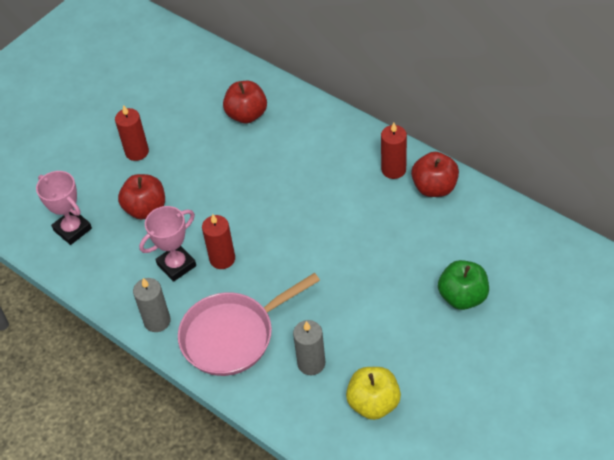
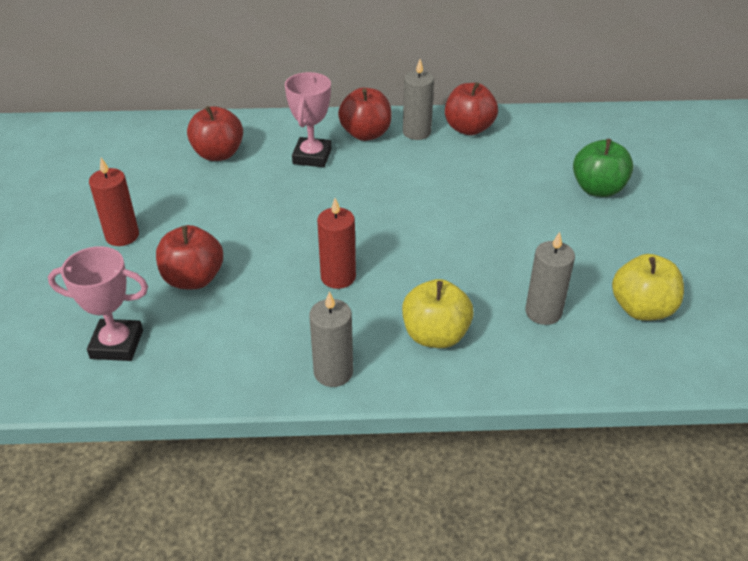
camera: 45 degrees left, 10 degrees down
pink trophy [139,206,196,282] -> pink trophy moved to [285,72,332,167]
pink pan [178,273,320,376] -> yellow apple [402,279,474,348]
red candle [381,122,407,179] -> grey candle [403,59,434,140]
none -> red apple [338,88,392,141]

